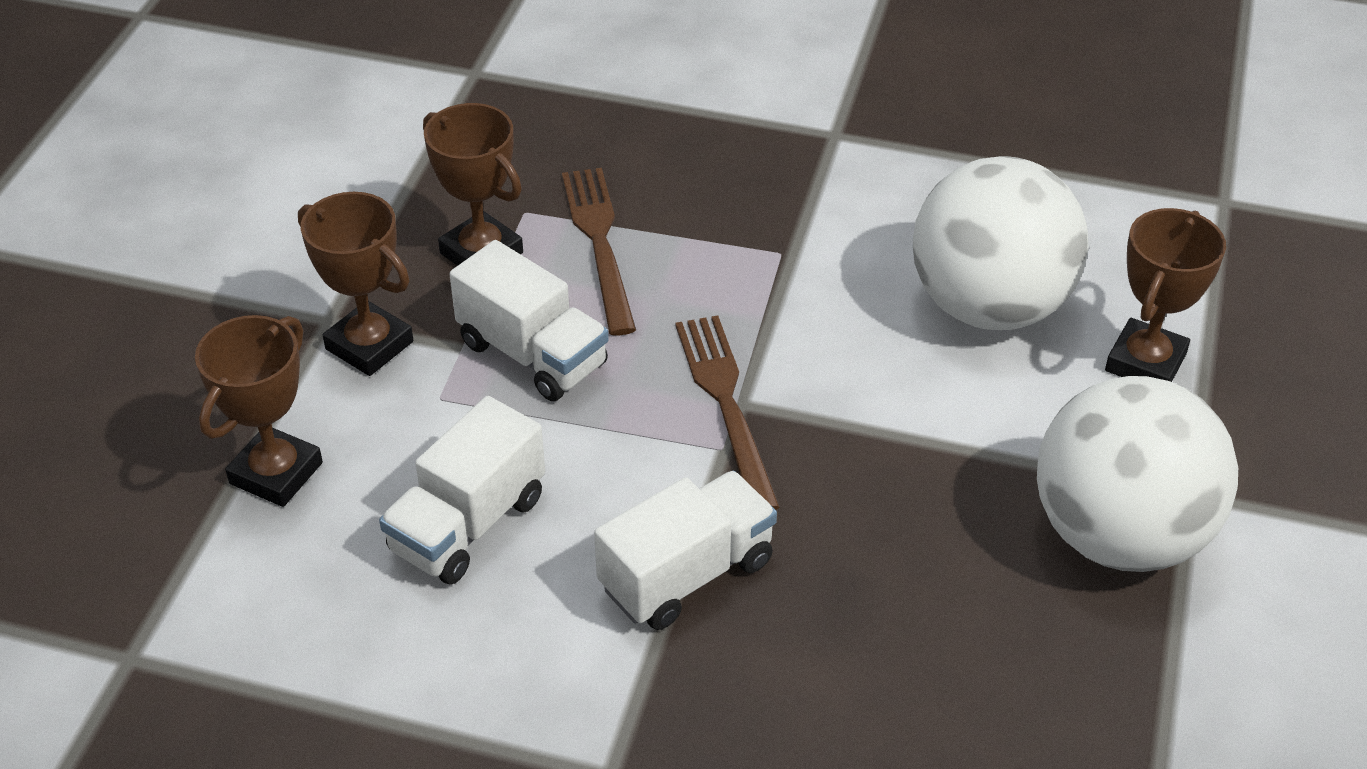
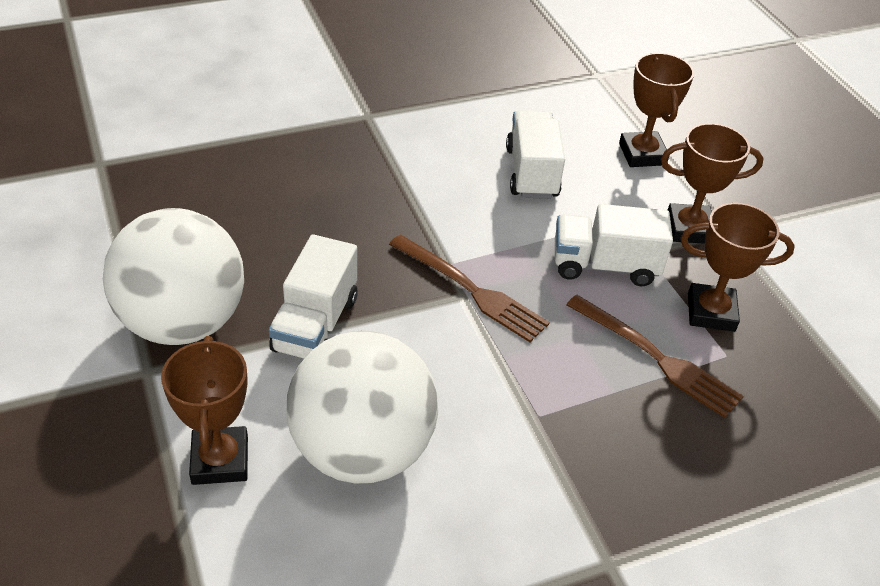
camera: 140 degrees right, 0 degrees up
white truck [594,471,777,630] -> white truck moved to [269,234,358,359]

